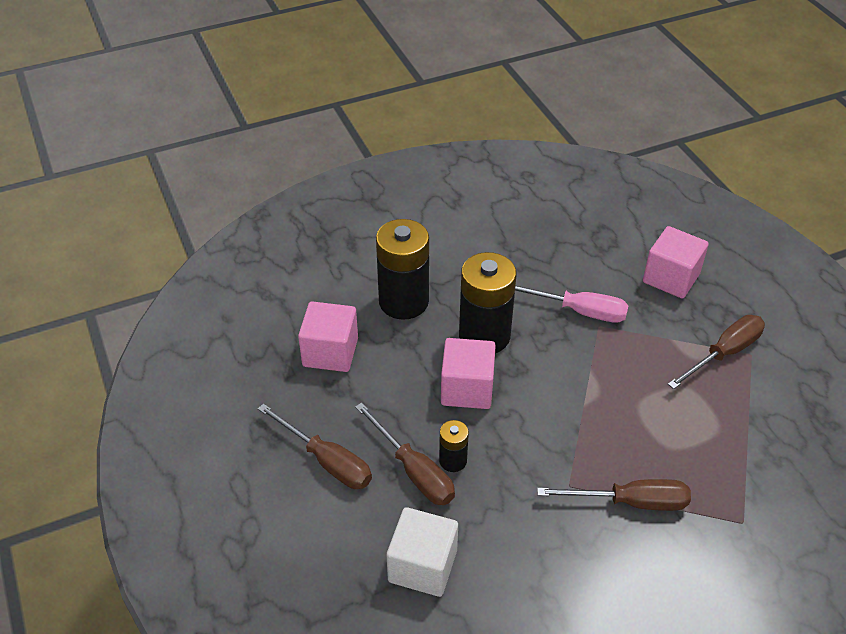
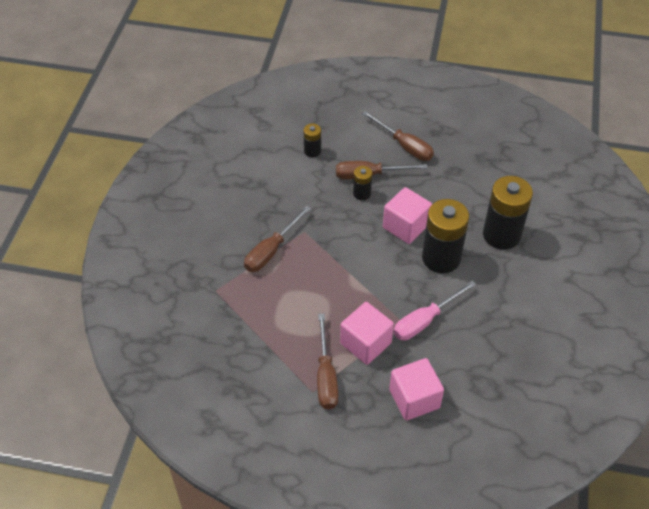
camera: 125 degrees right, 5 degrees up
brown screwdriver [258,404,372,489] -> brown screwdriver turned 120 degrees counterclockwise [362,111,434,161]
pink cube [298,301,358,372] -> pink cube moved to [340,302,394,365]
white cube [387,507,458,597] -> black battery [303,123,321,157]

